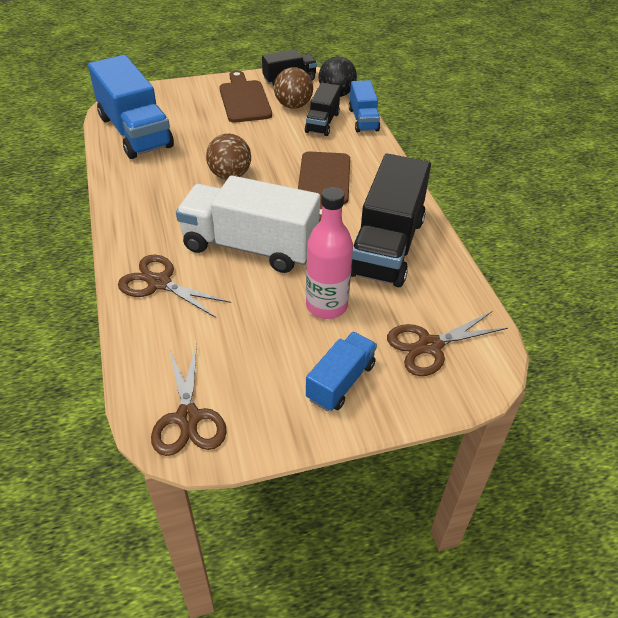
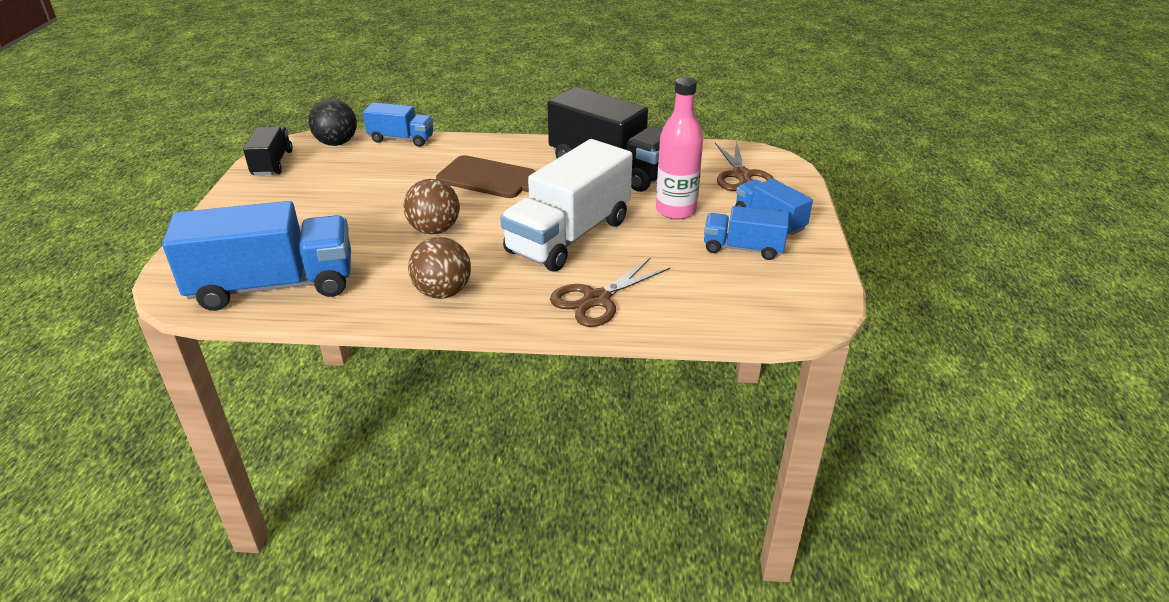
camera: 70 degrees left, 10 degrees down
brown scissors [151,343,227,456] -> none
brown cutting board [219,71,272,123] -> none
brown ball [274,67,313,109] -> brown ball moved to [408,237,471,299]
black truck [305,83,340,136] -> none
none -> blue truck [704,206,789,260]

